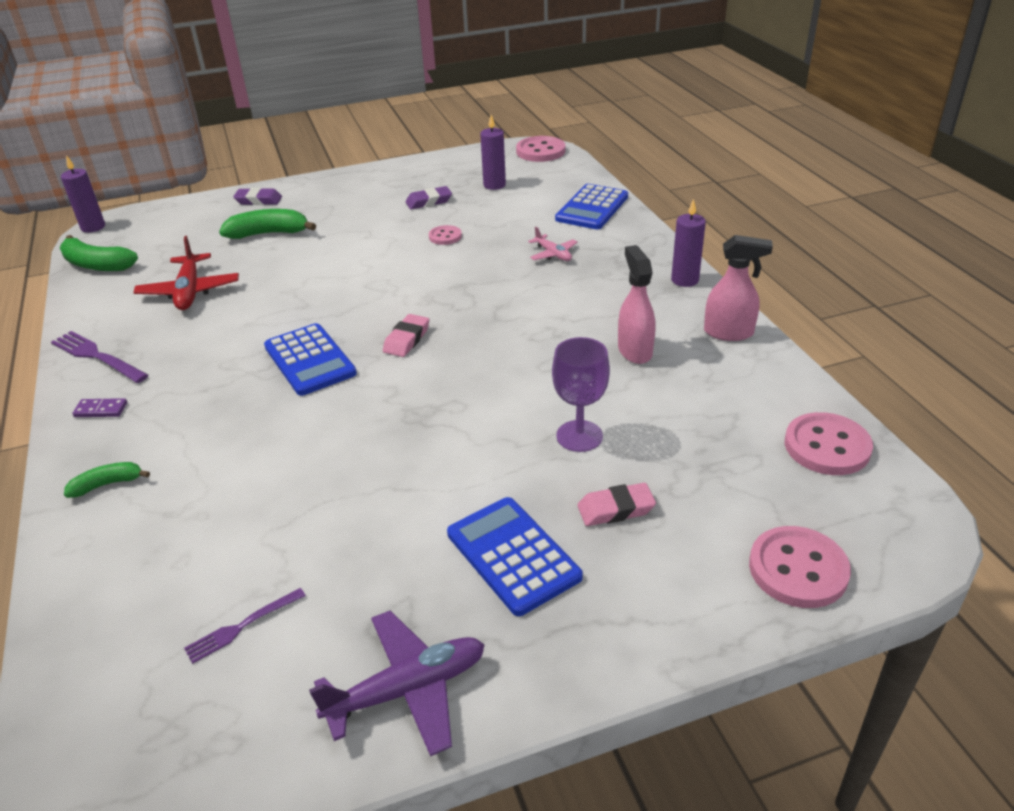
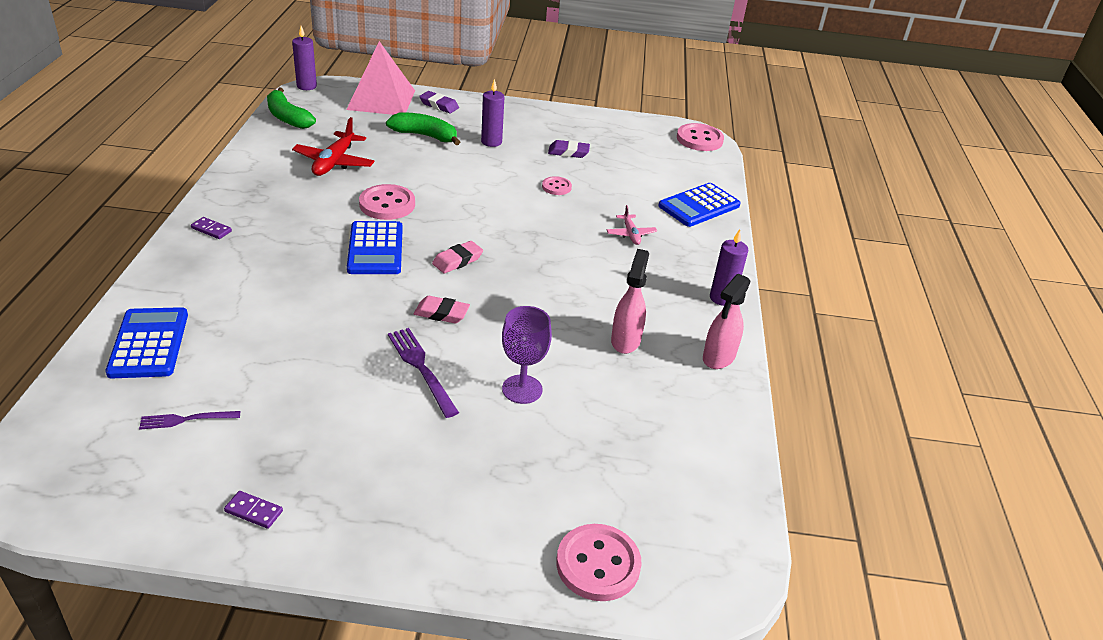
camera: 20 degrees right, 0 degrees up
purple fork [51,331,148,383] -> purple fork moved to [388,328,459,418]
green banana [64,462,150,498] -> none
purple plane [309,611,485,756] -> purple domino [224,491,283,529]
blue calculator [447,497,583,616] -> blue calculator moved to [105,307,188,378]
purple candle [480,115,506,190] -> purple candle moved to [481,79,504,147]
pink eraser [577,483,656,526] -> pink eraser moved to [414,296,470,323]
pink spray bottle [704,235,773,341] -> pink spray bottle turned 90 degrees clockwise [703,274,751,369]
pink button [785,412,873,475] -> pink button moved to [359,184,415,220]
none -> pink pyramid [346,41,415,115]

